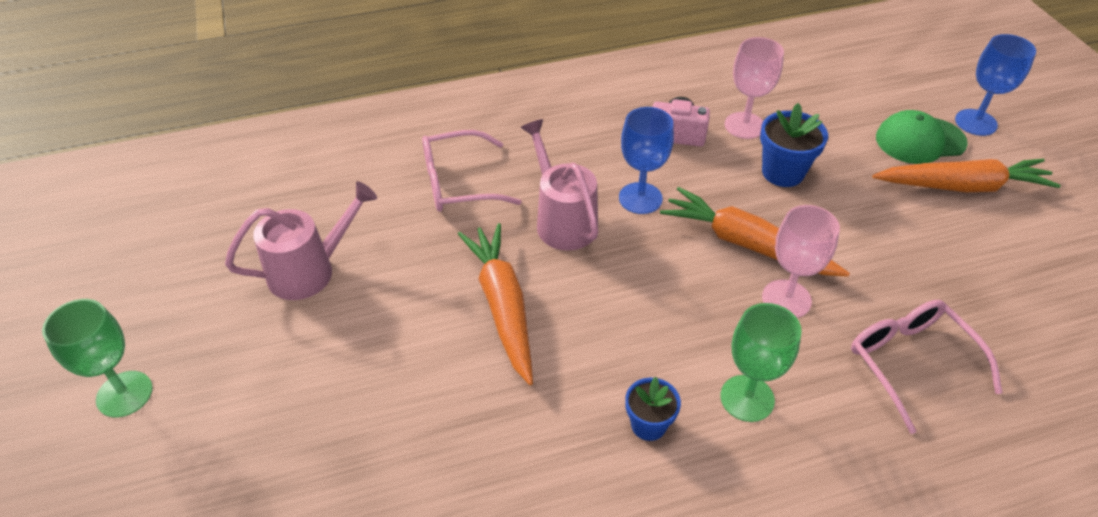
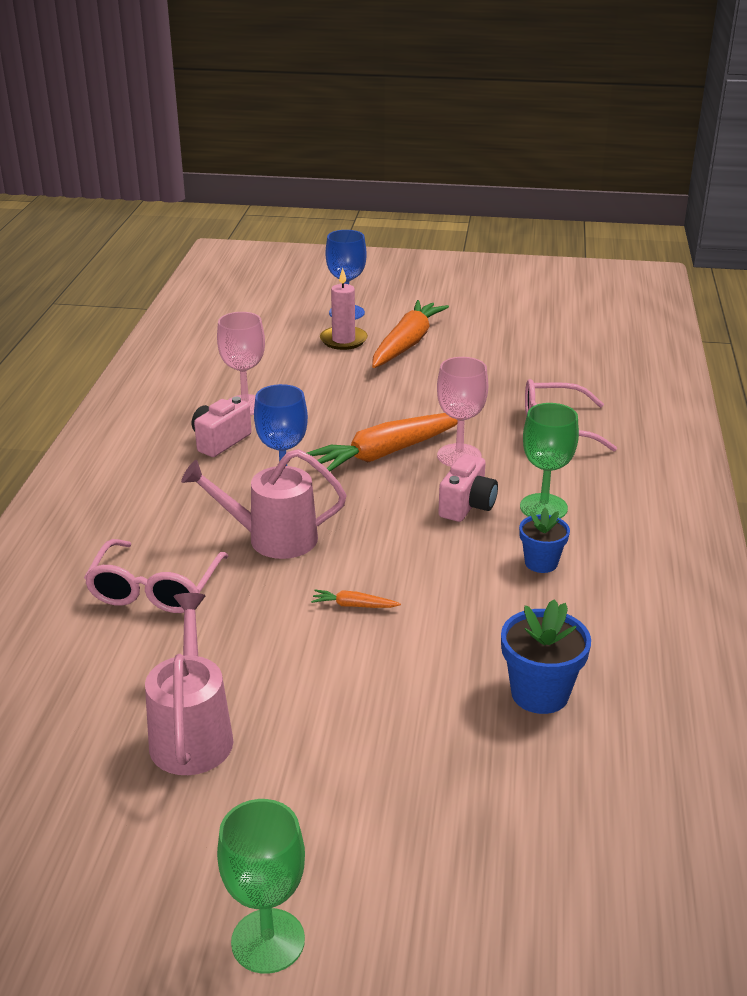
camera: 65 degrees left, 15 degrees down
orange carrot [458,223,533,385] -> orange carrot [311,590,401,608], size x0.40
blue flower pot [760,103,828,187] -> blue flower pot moved to [501,599,591,714]
green cap [876,110,968,164] -> pink candle [320,268,368,350]
none -> pink camera [438,454,498,522]

